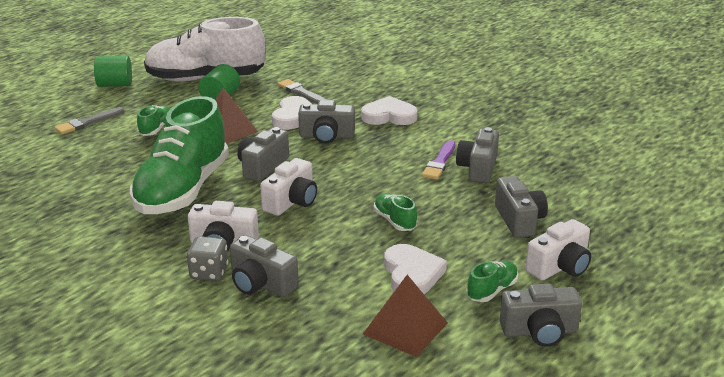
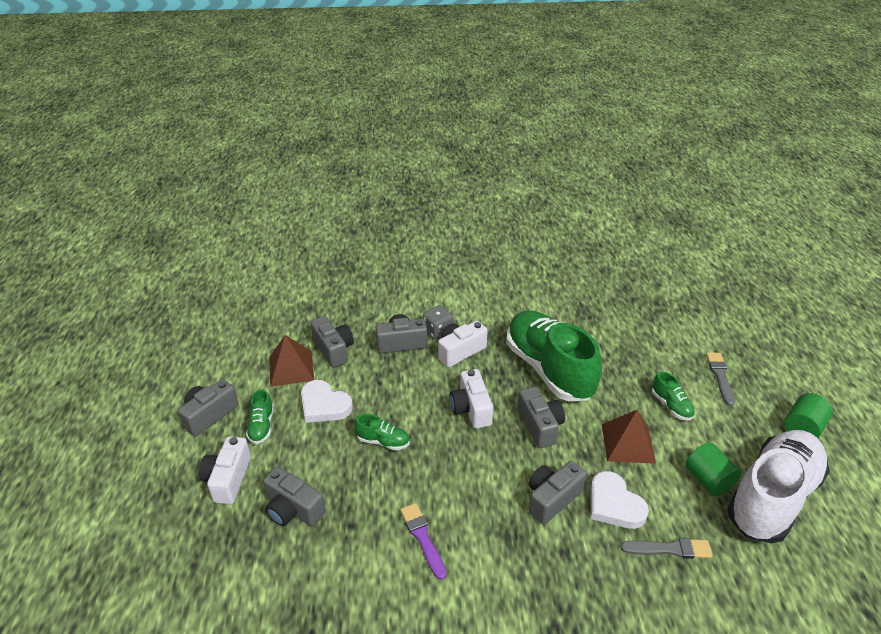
camera: 135 degrees right, 10 degrees up
white heart [361,96,418,125] -> none
grey camera [456,127,499,183] -> grey camera moved to [310,316,354,368]

